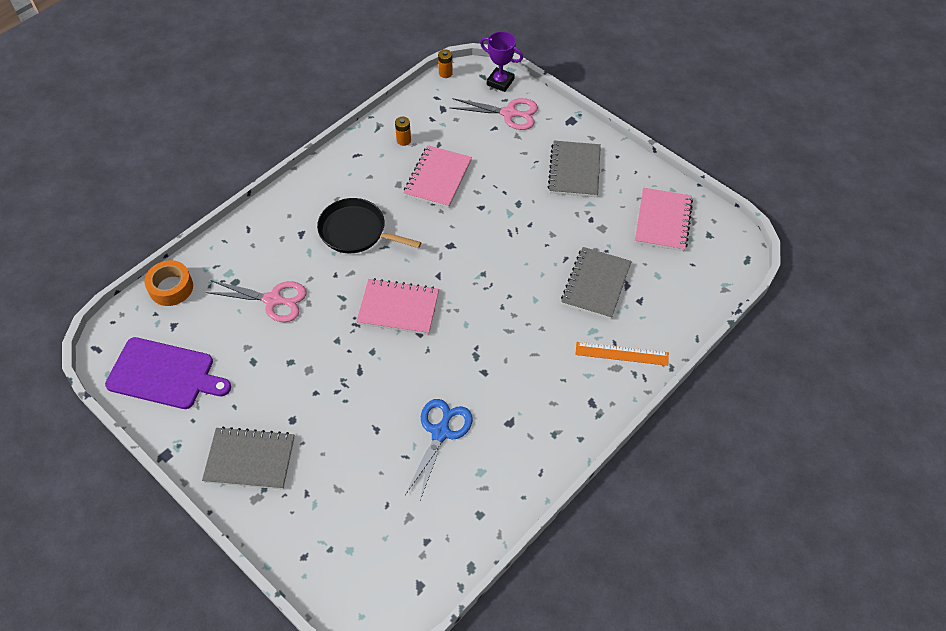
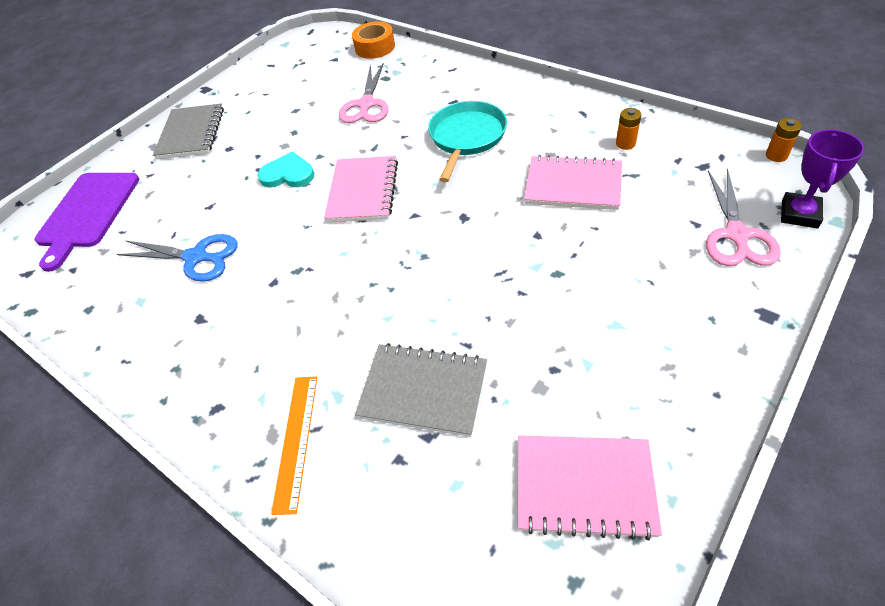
camera: 90 degrees right, 5 degrees down
purple cutting board [105,337,231,409] -> purple cutting board moved to [34,173,140,272]
black pan [317,198,422,253] -> turquoise pan [428,101,507,182]
grey notebook [548,141,601,197] -> none
none -> turquoise heart [257,152,314,188]

